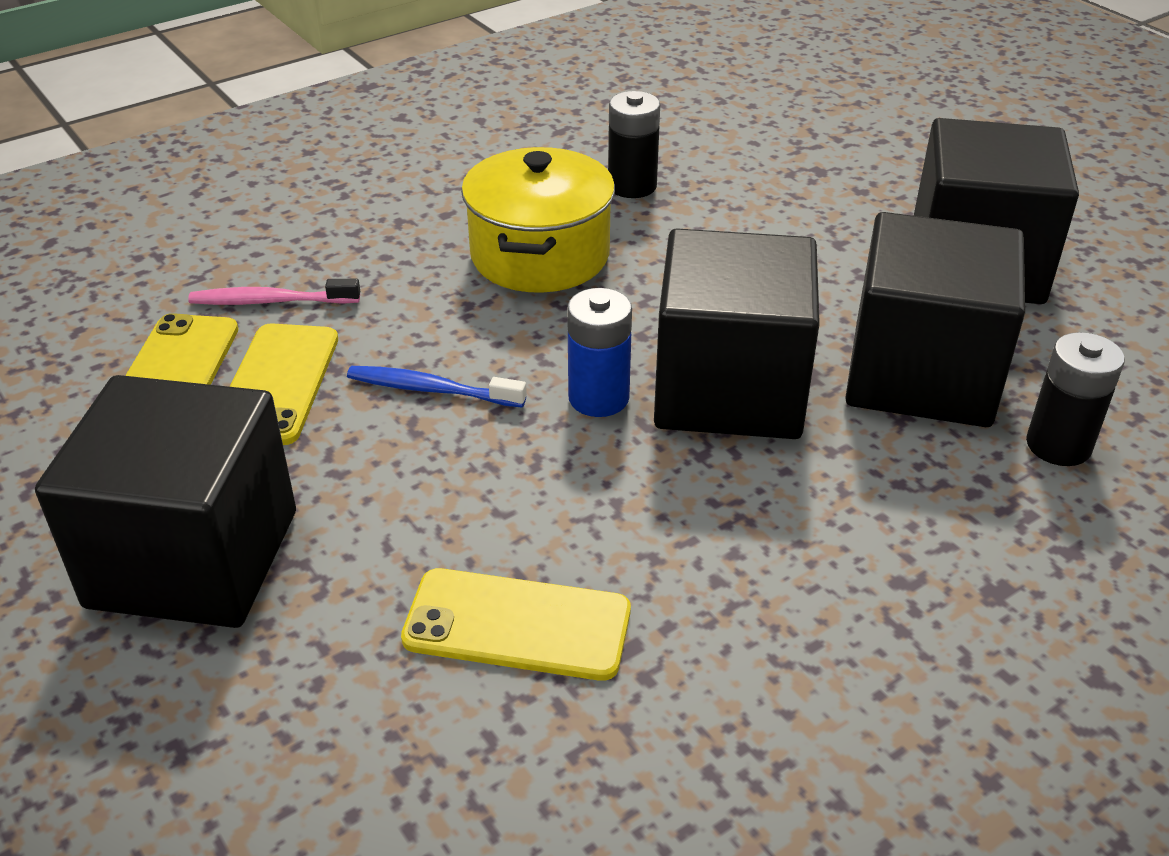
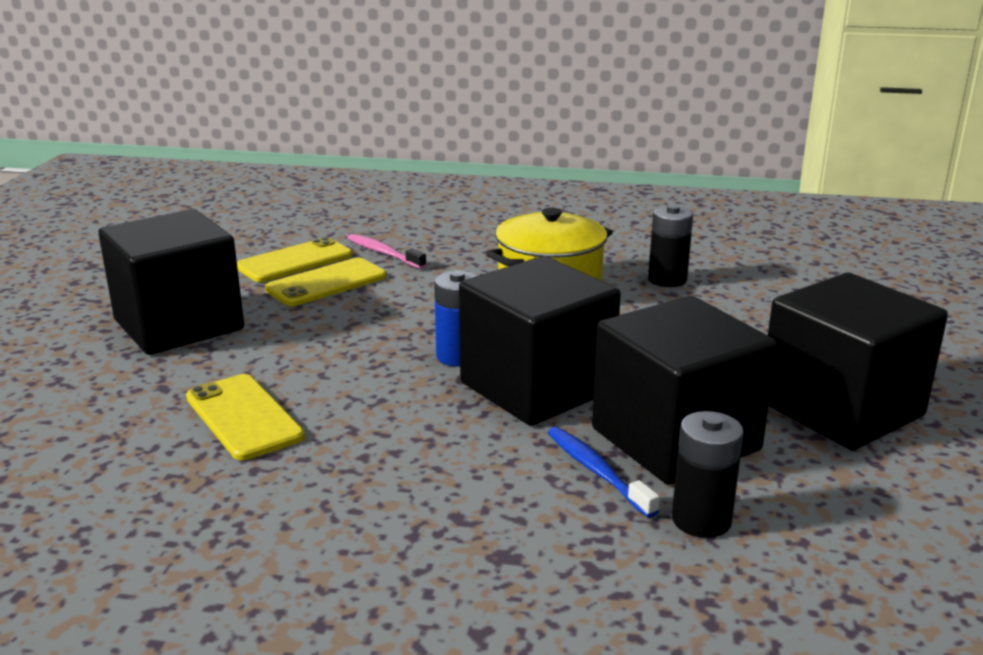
camera: 45 degrees right, 15 degrees down
blue toothbrush [347,366,527,407] -> blue toothbrush moved to [547,427,660,518]

